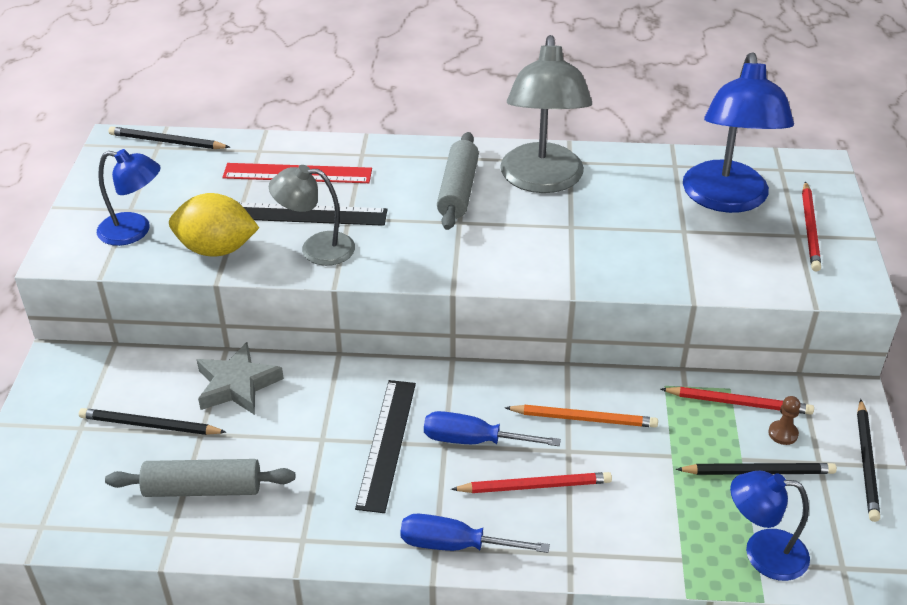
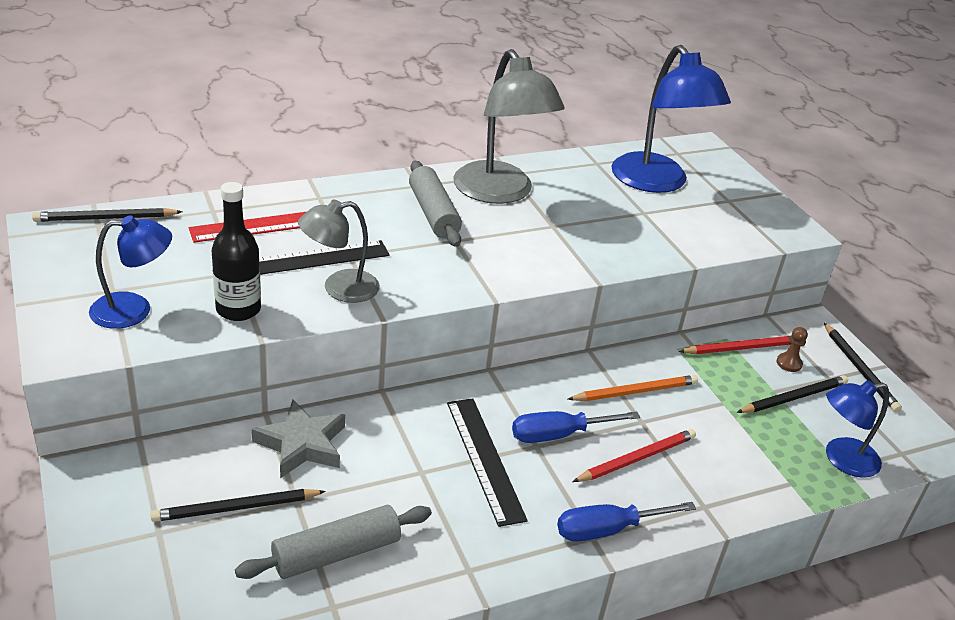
camera: 30 degrees left, 5 degrees down
yellow lemon [169,193,259,257] -> black bottle [212,182,261,321]
red pencil [802,181,821,271] -> none

